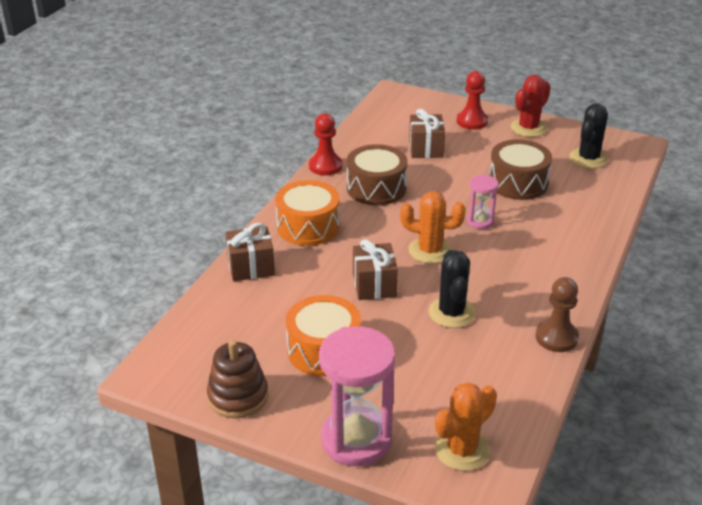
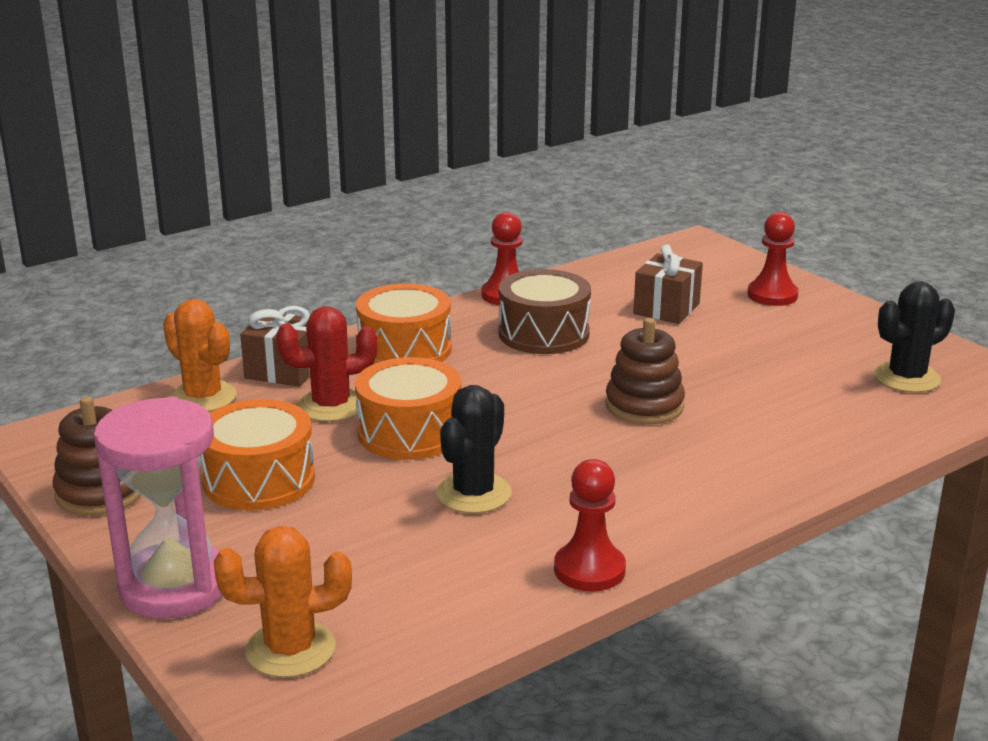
camera: 30 degrees right, 10 degrees down
brown gift [353,239,398,300] -> orange drum [355,357,462,460]
orange cactus [400,191,466,264] -> orange cactus moved to [163,299,237,412]
pink hourglass [467,174,499,229] -> brown stacking toy [605,318,685,424]
brown drum [489,139,552,200] -> none
red cactus [511,75,550,137] -> red cactus moved to [276,306,377,422]
brown pawn [535,277,579,352] -> red pawn [554,459,626,592]

